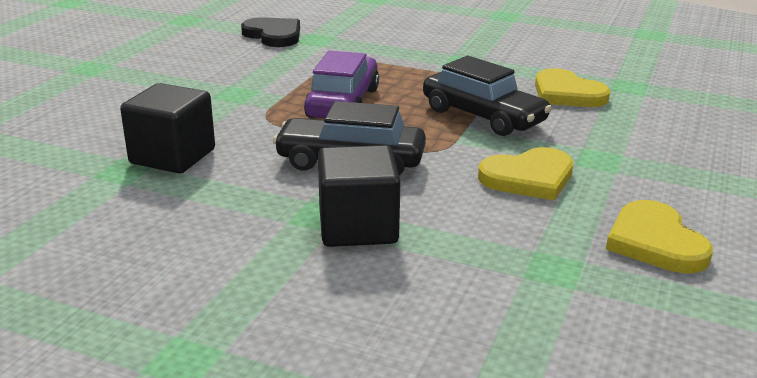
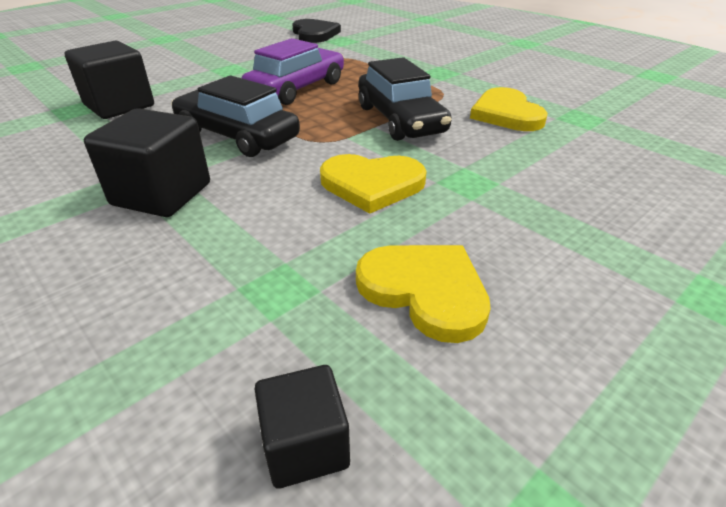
camera: 25 degrees right, 10 degrees up
yellow heart [606,200,713,273] -> yellow heart turned 120 degrees clockwise [356,245,491,343]
none -> black cube [255,365,350,489]

